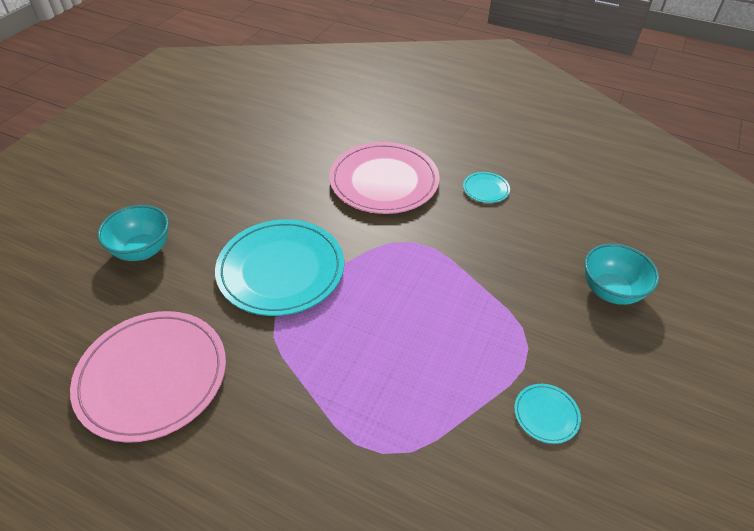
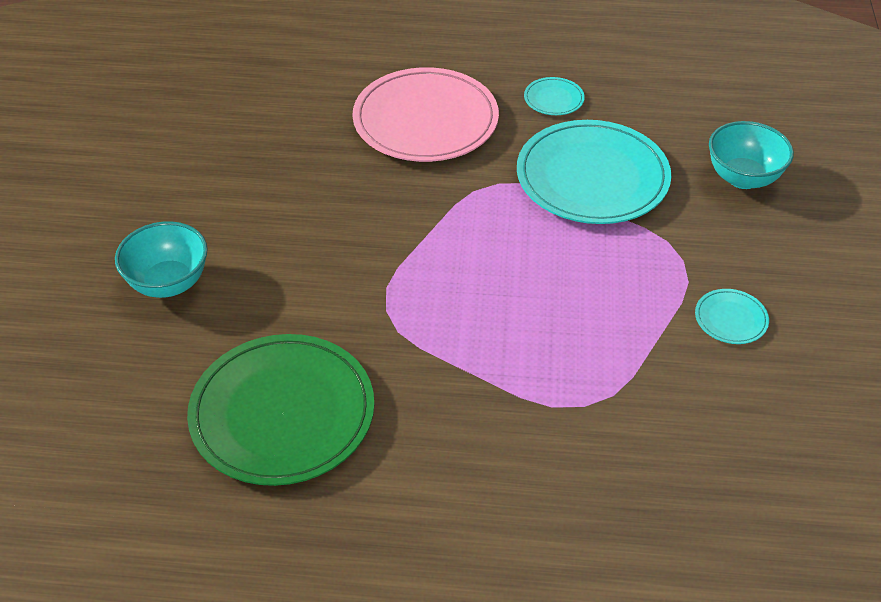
camera: 20 degrees left, 0 degrees up
pink plate [70,311,226,443] -> green plate [187,334,374,486]
turquoise plate [215,219,344,316] -> turquoise plate moved to [517,120,671,224]

